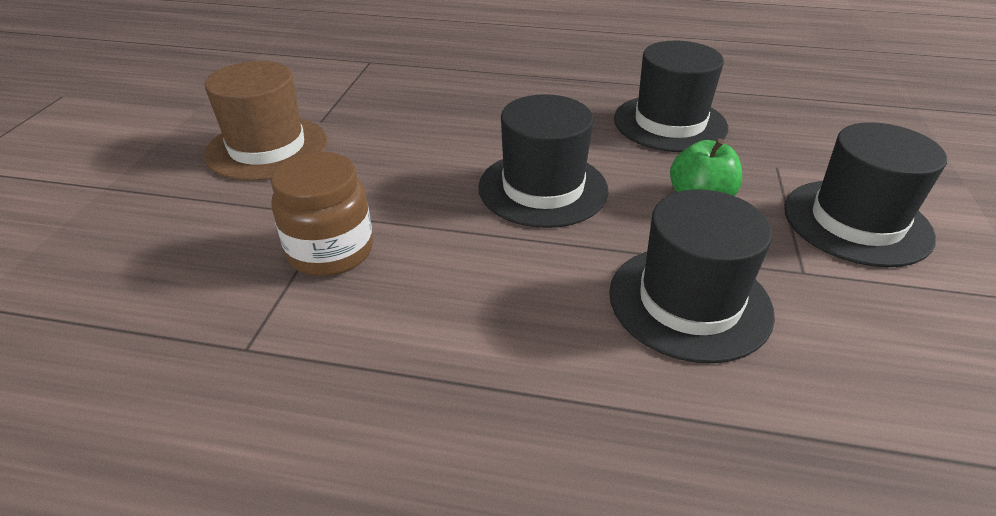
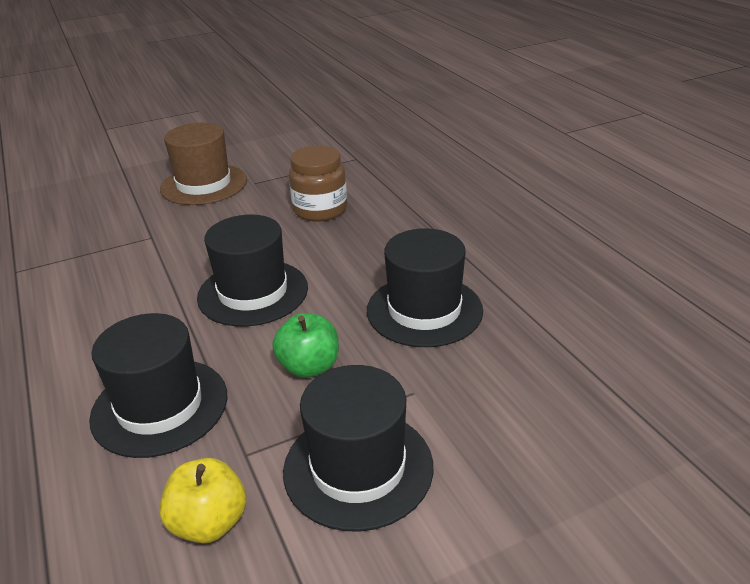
camera: 55 degrees right, 5 degrees down
brown jar [271,152,373,276] -> brown jar moved to [289,145,347,222]
none -> yellow apple [159,458,246,544]

